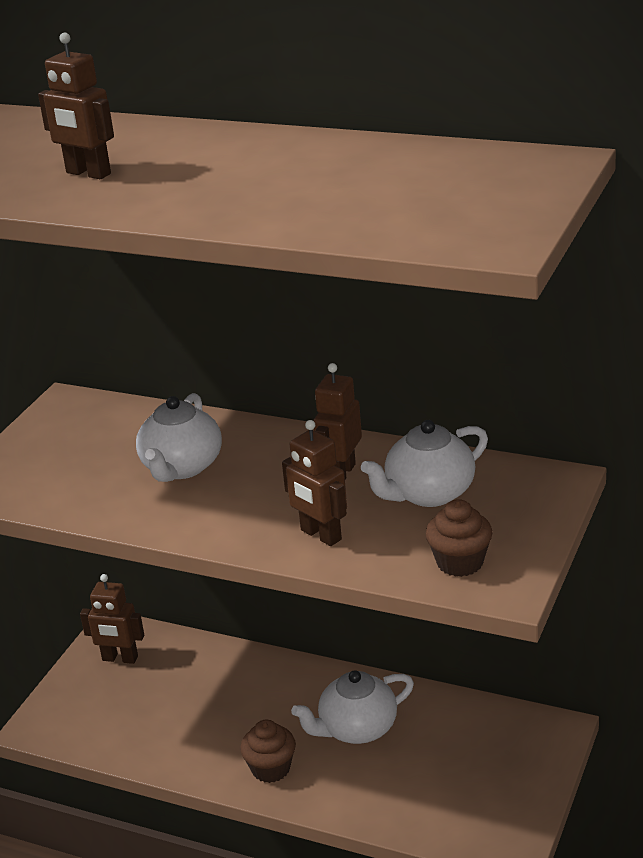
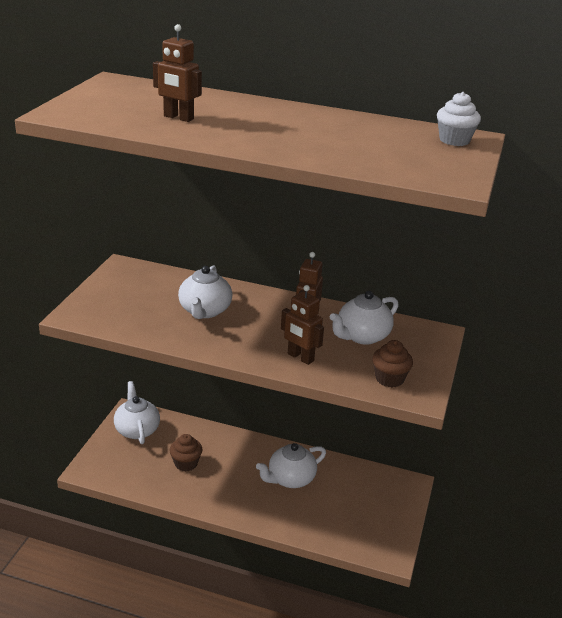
camera: 10 degrees left, 0 degrees up
brown robot [80,574,144,664] -> white teapot [114,381,160,444]
brown cupcake [240,720,296,783] -> brown cupcake moved to [169,434,203,472]
none -> white cupcake [437,92,481,146]

